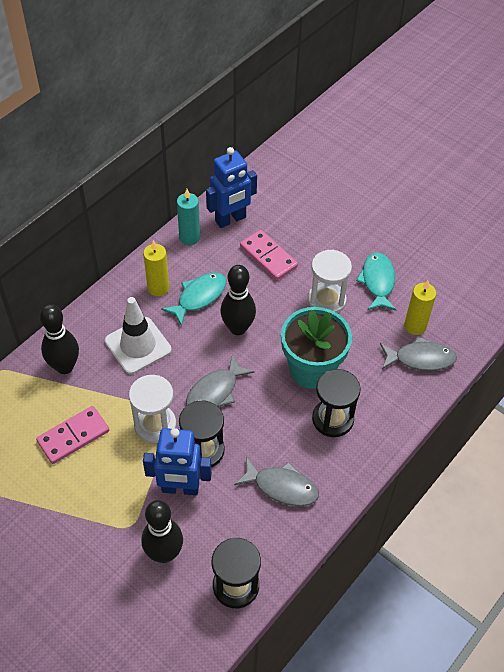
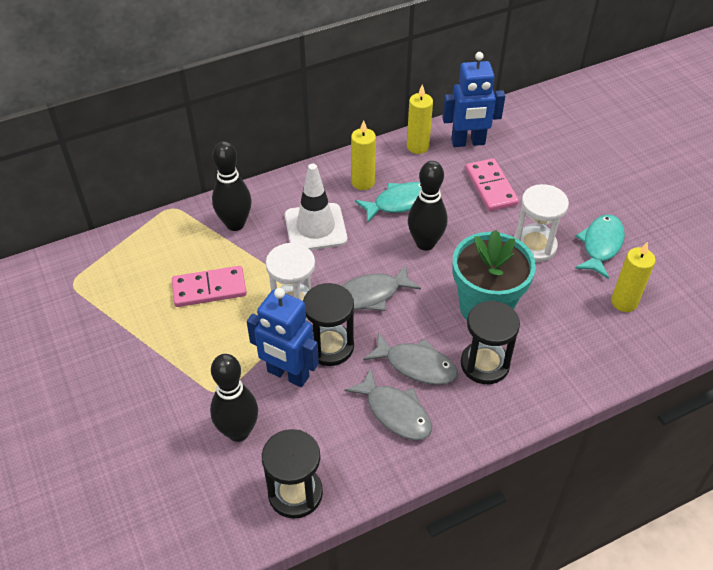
camera: 25 degrees right, 5 degrees down
turquoise candle [177,189,200,245] -> yellow candle [407,84,433,154]
grey fish [380,336,457,371] -> grey fish moved to [363,332,458,385]

